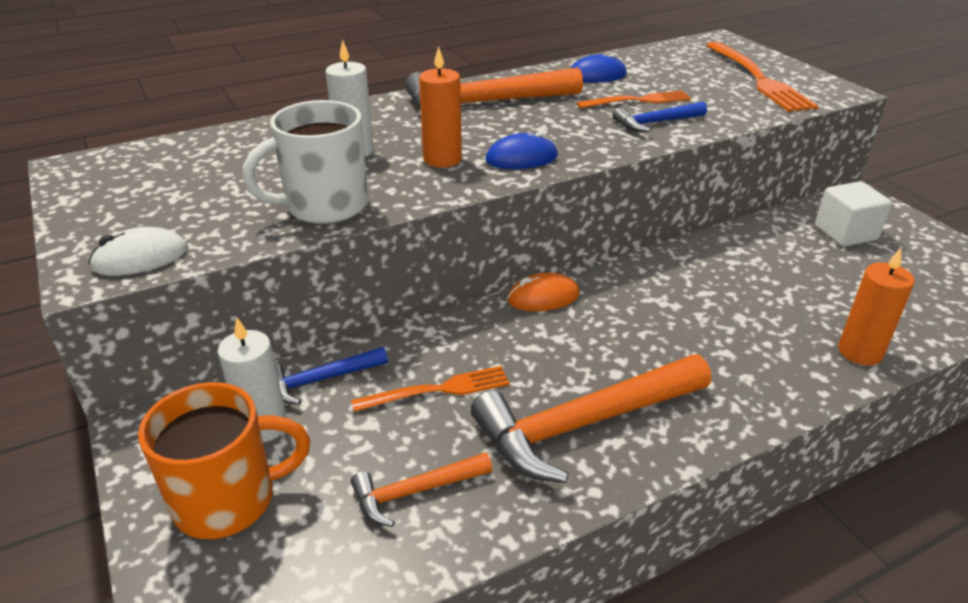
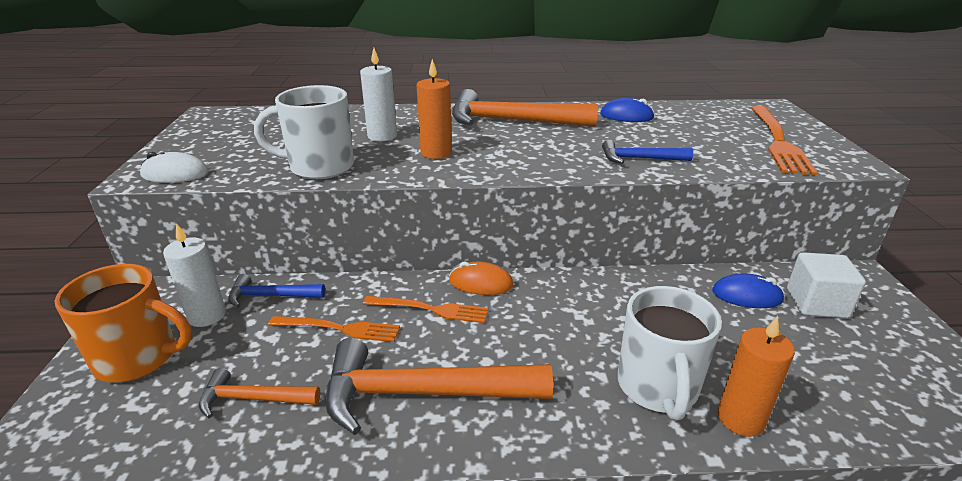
camera: 25 degrees right, 5 degrees down
blue mouse [485,131,558,169] -> blue mouse moved to [712,273,785,308]
orange fork [577,90,691,108] -> orange fork moved to [363,296,488,323]
none -> white mug [618,286,722,421]

